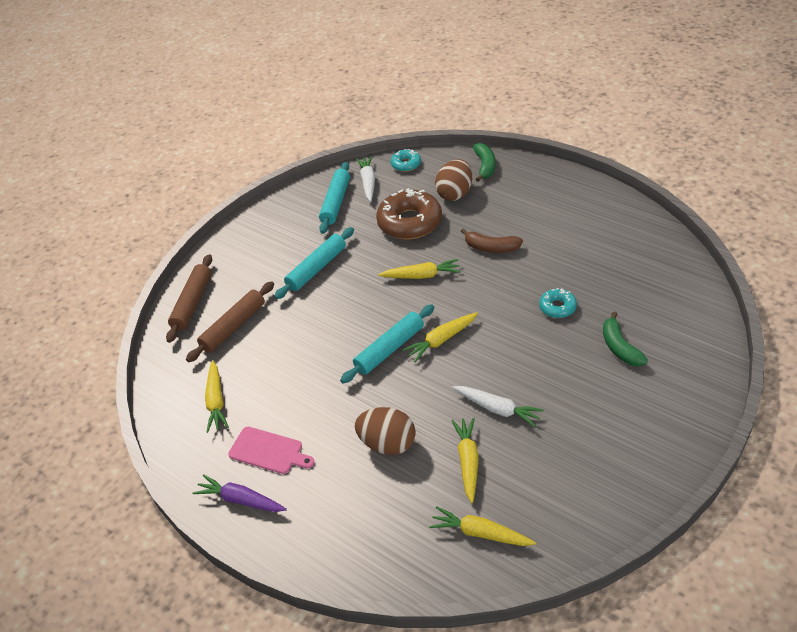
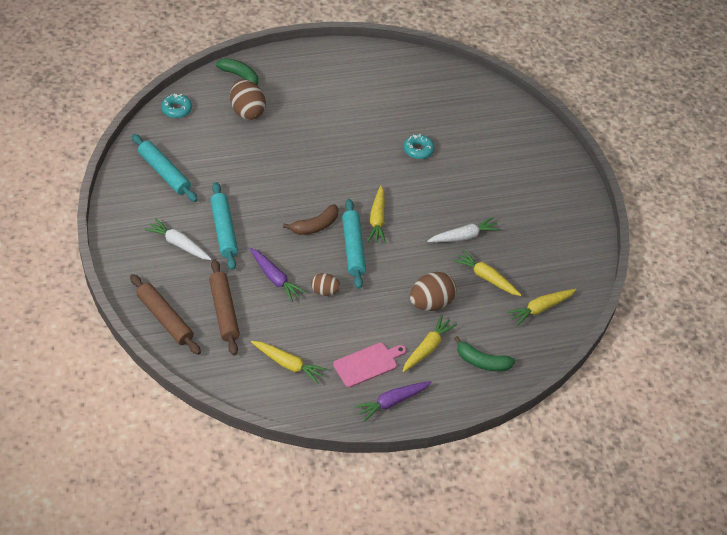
camera: 60 degrees left, 5 degrees up
white carrot [356,156,375,202] -> white carrot moved to [144,218,212,260]
brown donut [376,188,442,239] -> none
yellow carrot [378,259,461,279] -> yellow carrot moved to [402,315,457,372]
brown banana [461,228,523,253] -> brown banana moved to [283,204,339,235]
green banana [603,312,648,366] -> green banana moved to [454,336,515,372]
none -> purple carrot [250,248,306,302]
none -> brown egg [311,273,341,296]

